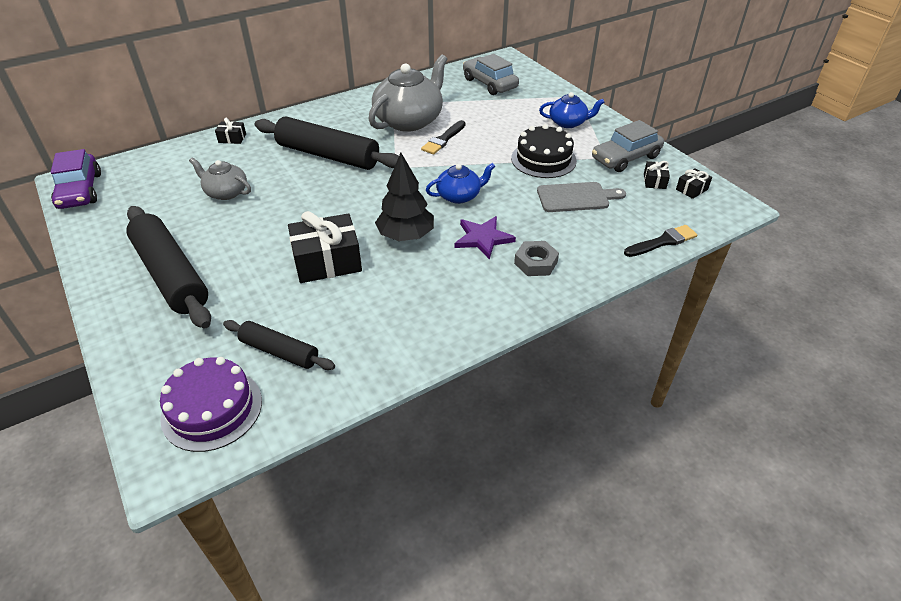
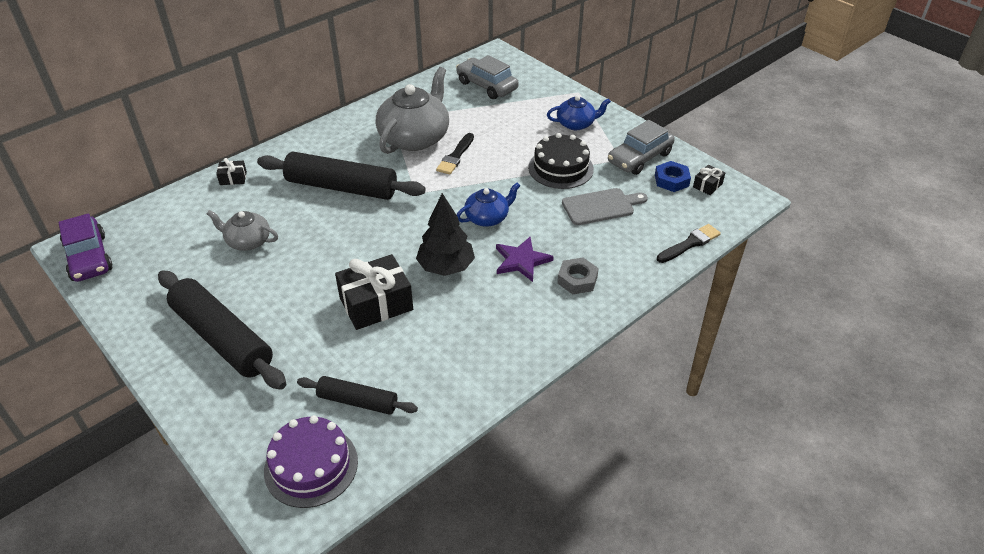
camera: 10 degrees left, 0 degrees up
black gift [644,161,670,189] -> blue nut [655,161,691,192]

